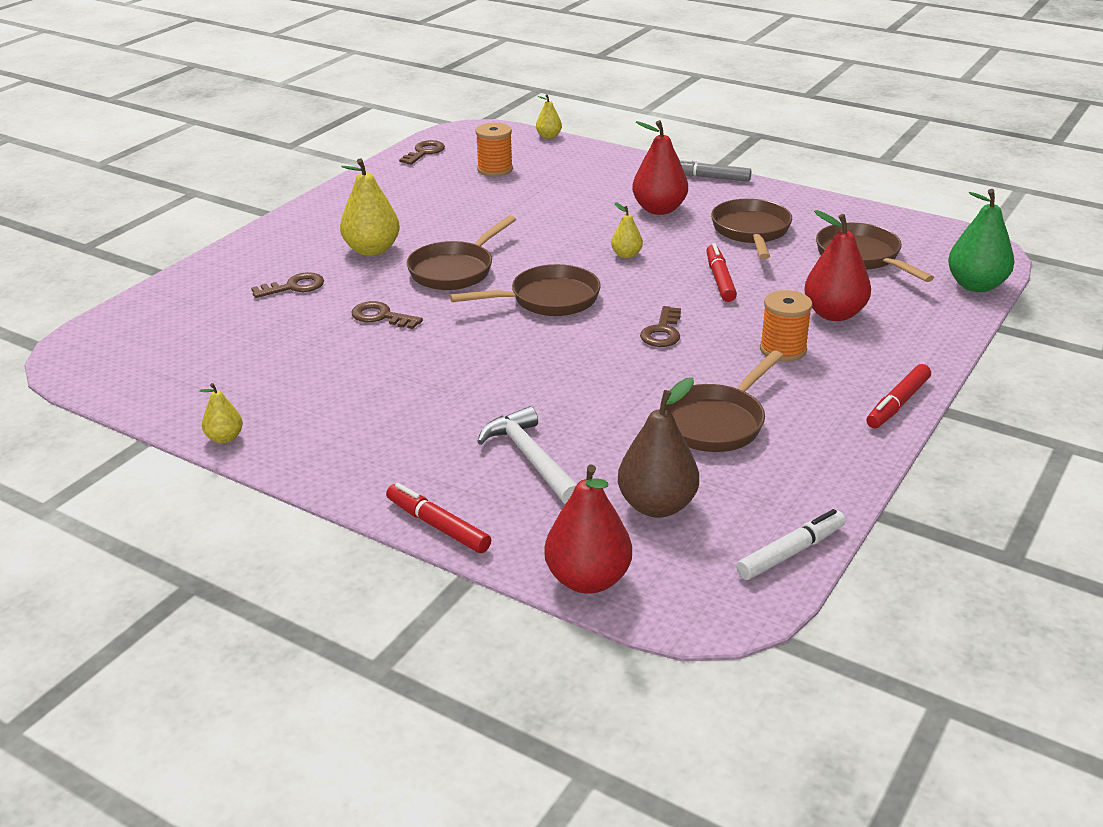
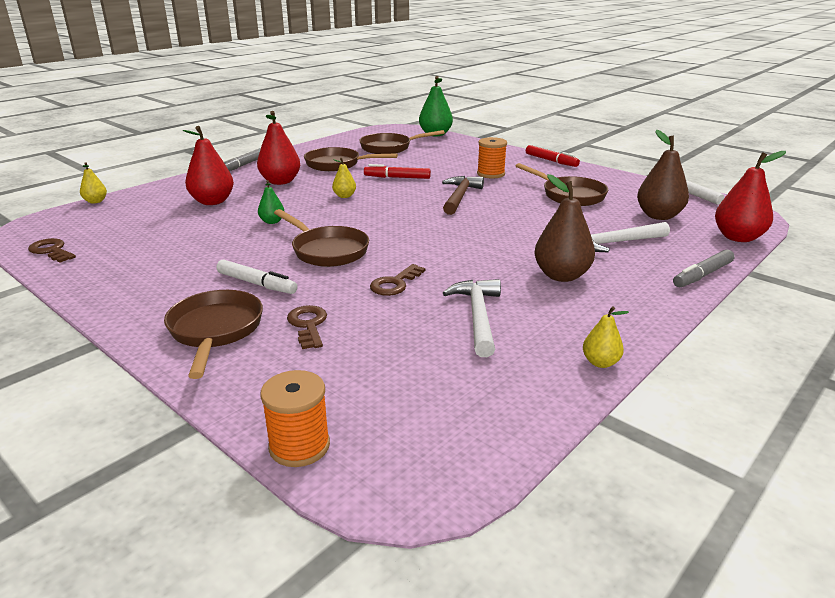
camera: 80 degrees left, 5 degrees down
yellow pear [340,158,400,256] -> white marker [216,259,297,294]
red marker [386,483,491,553] -> grey marker [673,249,735,287]
brown pan [450,264,601,316] -> brown pan moved to [164,290,263,379]
orange spool [476,123,513,177] -> orange spool moved to [260,370,330,467]
brown key [640,306,681,347] -> brown hammer [442,176,484,215]
red pear [804,210,871,321] -> red pear moved to [183,126,234,205]
none -> green pear [258,180,285,224]
none -> white hammer [443,279,501,357]
none -> brown pear [534,174,595,282]

